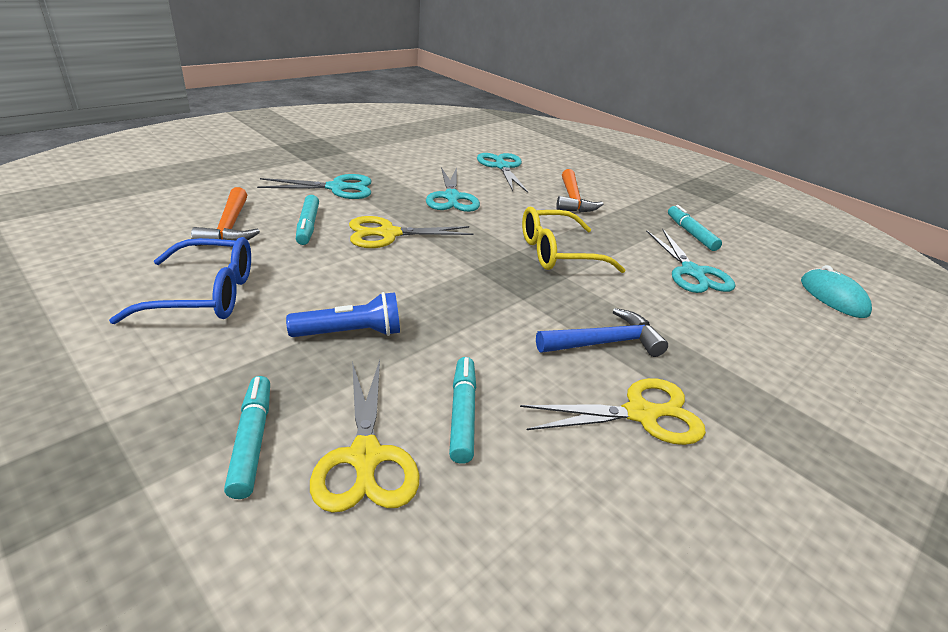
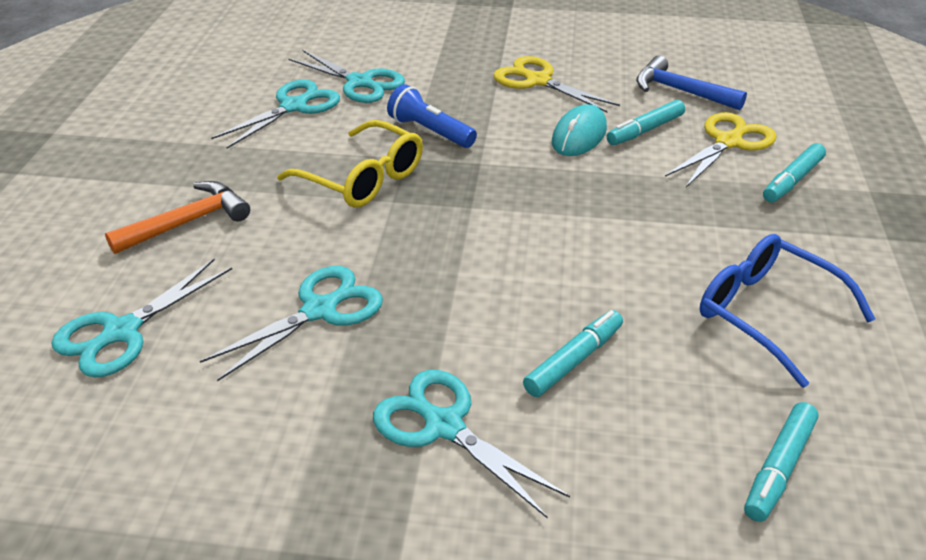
camera: 125 degrees left, 5 degrees up
orange hammer [191,187,260,246] -> none
blue flashlight [286,292,400,337] -> blue flashlight moved to [387,84,477,148]
yellow scissors [349,216,473,248] -> none
blue hammer [536,308,668,357] -> blue hammer moved to [636,55,747,110]
turquoise marker [668,205,722,251] -> turquoise marker moved to [744,402,819,522]
turquoise mouse [801,265,872,318] -> turquoise mouse moved to [552,104,607,156]
none -> turquoise scissors [288,50,405,103]

